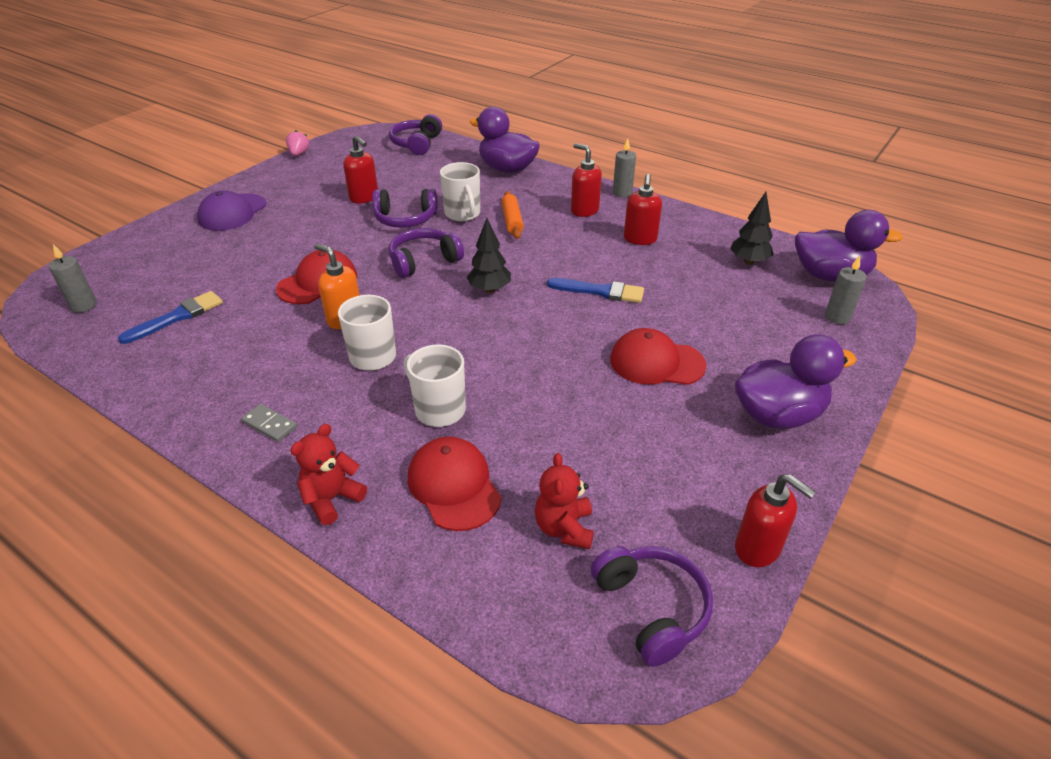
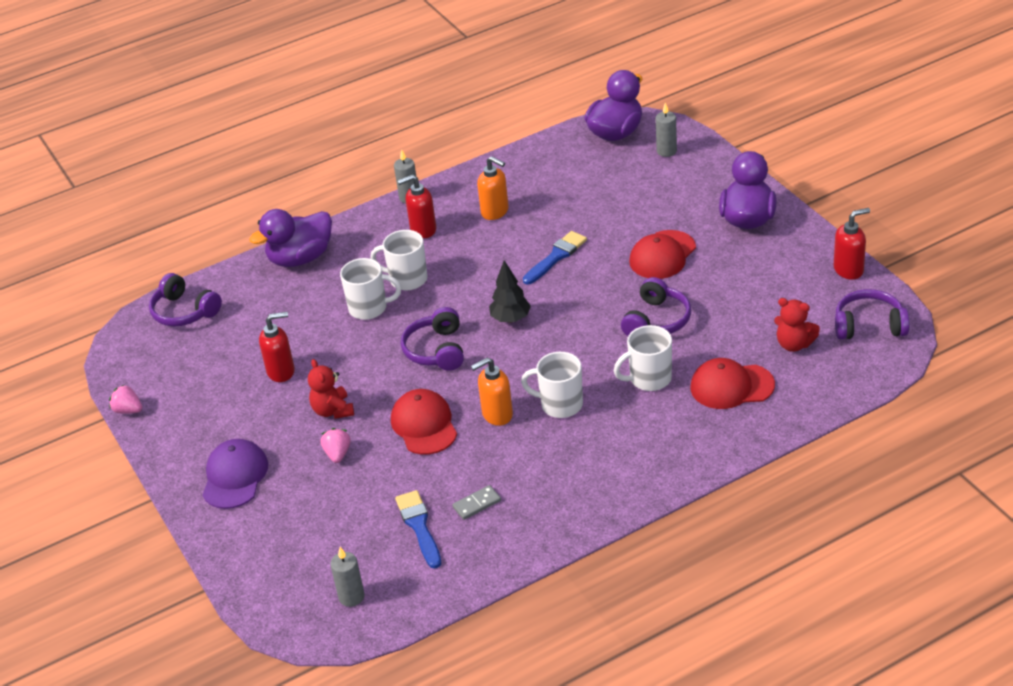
camera: 60 degrees left, 0 degrees up
purple cap [197,191,266,231] -> purple cap turned 135 degrees counterclockwise [202,439,268,509]
grey domino [241,404,297,442] -> grey domino moved to [452,485,501,520]
red teddy bear [290,424,367,525] -> red teddy bear moved to [308,359,354,419]
purple headphones [372,189,438,228] -> purple headphones moved to [621,277,691,336]
orange rolling pin [501,191,524,239] -> white mug [370,230,428,290]
red soap dispenser [624,174,662,245] -> orange soap dispenser [477,156,509,220]
black tree [730,192,774,265] -> none
none -> pink strawberry [321,428,351,463]

